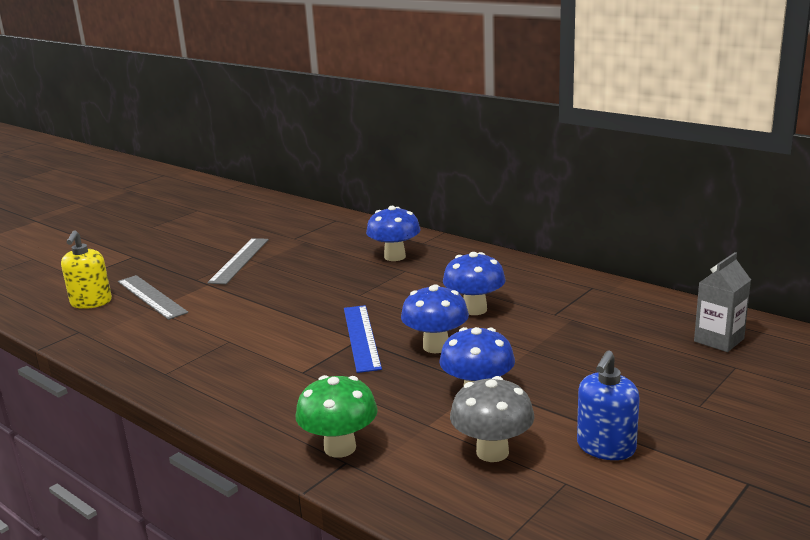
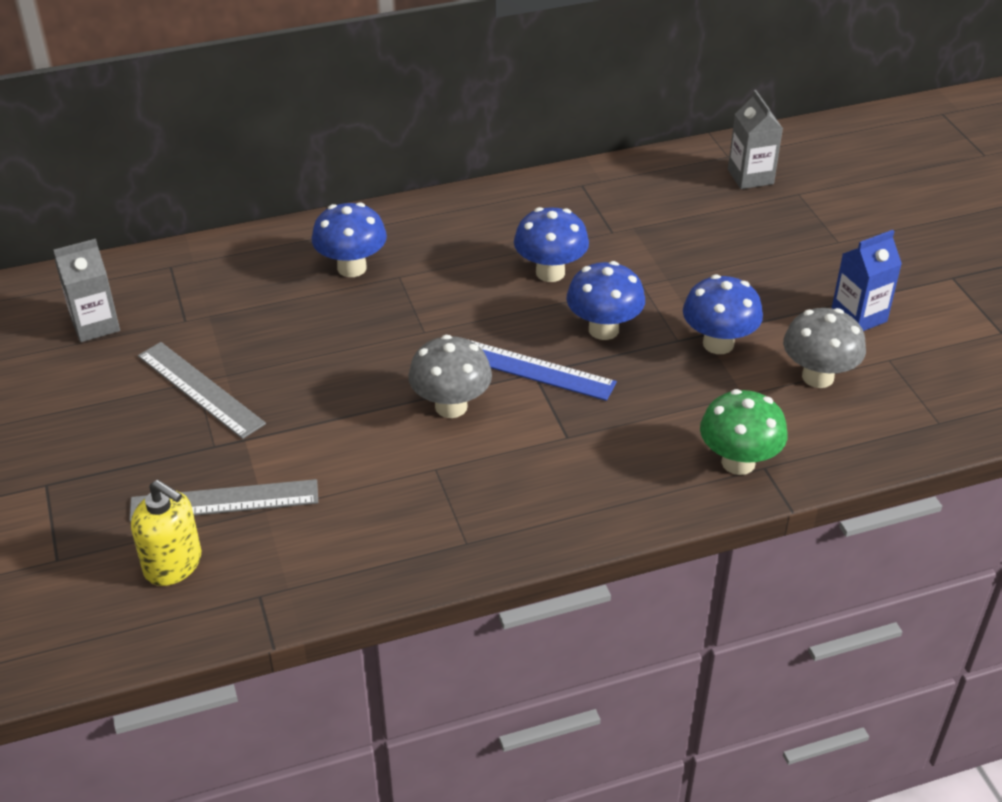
camera: 60 degrees left, 20 degrees up
blue soap dispenser [577,351,640,460] -> blue carton [831,230,902,331]
none -> grey carton [53,239,120,342]
none -> grey mushroom [408,335,492,418]

